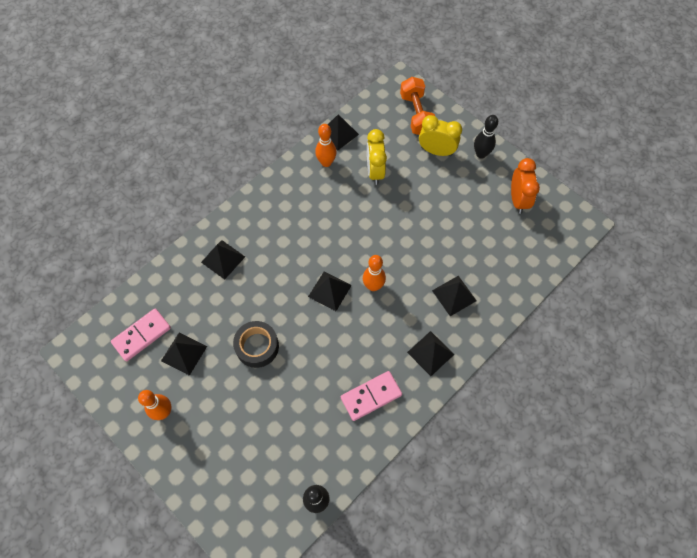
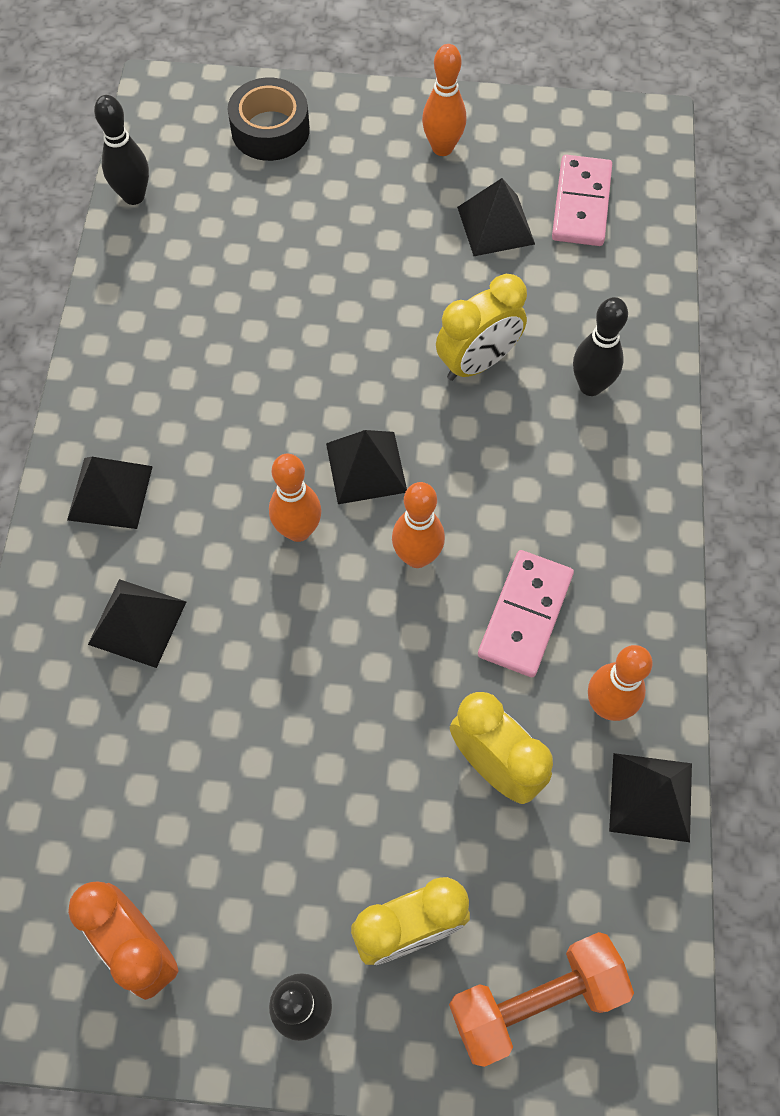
camera: 140 degrees right, 0 degrees up
black pyramid [201,240,245,280] -> black bowling pin [573,297,628,396]
black tape [233,321,279,368] -> black tape moved to [228,78,310,161]
pink domino [341,371,402,421] -> pink domino moved to [478,550,574,677]
orange dumbbell [400,77,435,135] -> orange dumbbell turned 60 degrees counterclockwise [449,932,634,1067]
none -> orange bowling pin [392,482,445,568]
none -> yellow clock [436,274,527,381]

